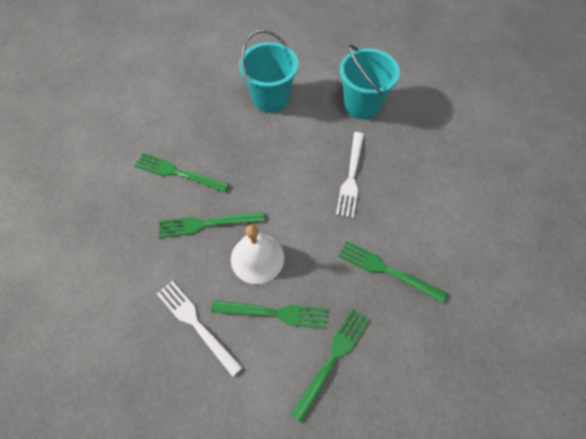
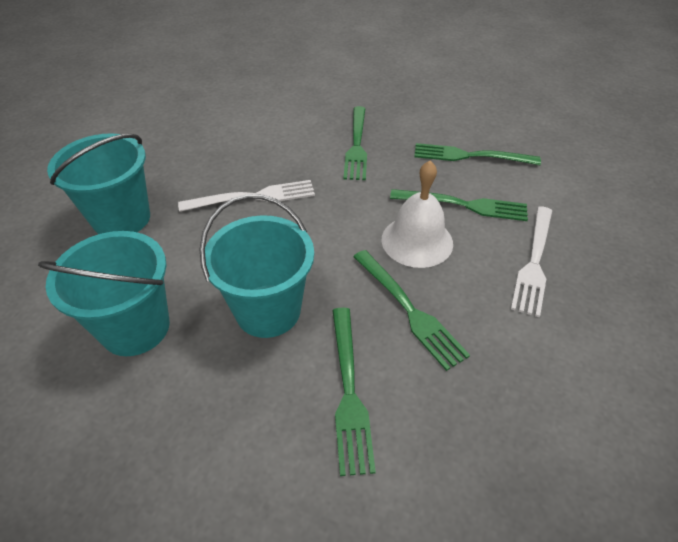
camera: 115 degrees left, 15 degrees down
green fork [211,300,327,329] -> green fork turned 120 degrees clockwise [390,189,528,221]
none -> turquoise bucket [200,194,314,338]

